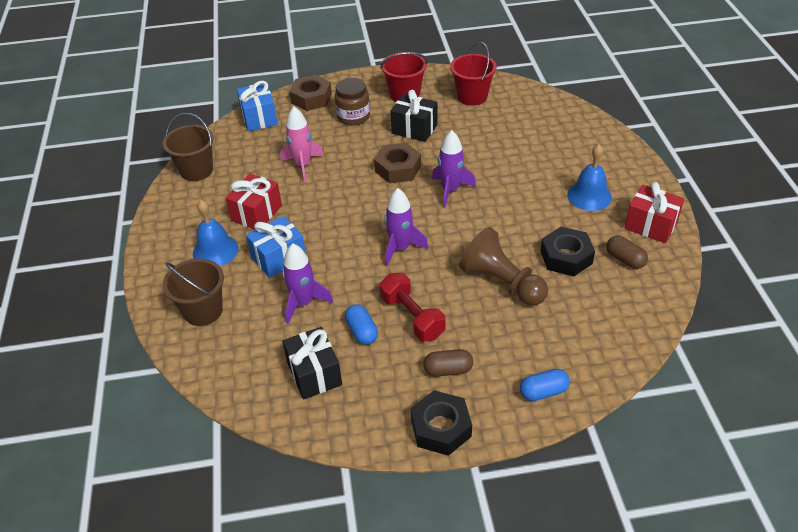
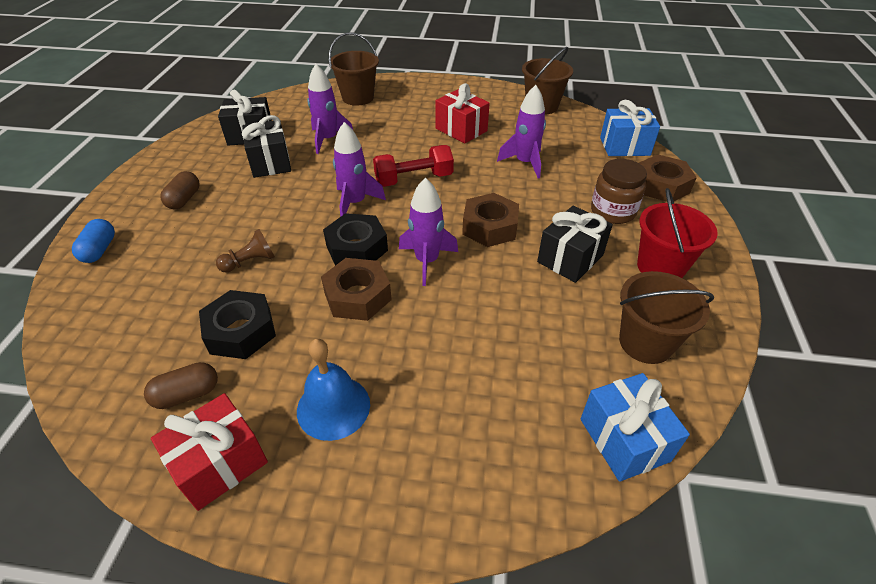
camera: 105 degrees right, 0 degrees up
blue bell [193,200,239,266] -> none
blue gift [246,216,306,278] -> blue gift moved to [581,373,690,482]
pink rocket [280,107,324,182] -> purple rocket [497,85,546,179]
blue capsule [345,304,378,345] -> black gift [242,115,291,178]
red dumbbell [380,273,445,341] -> red dumbbell moved to [373,145,454,187]
black nut [411,390,472,456] -> black nut moved to [323,213,388,266]
red bucket [450,42,497,106] -> brown bucket [619,271,714,364]
brown pawn [459,227,548,306] -> brown pawn [216,229,275,273], size x0.52
none -> brown nut [321,258,392,321]

